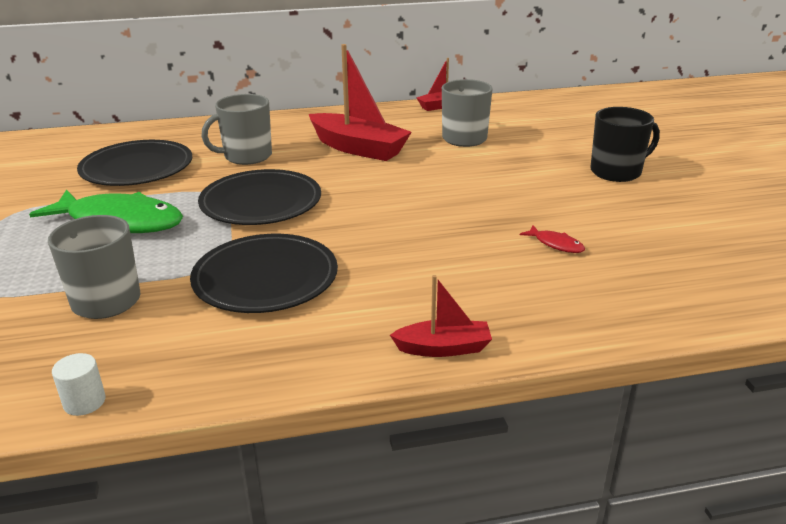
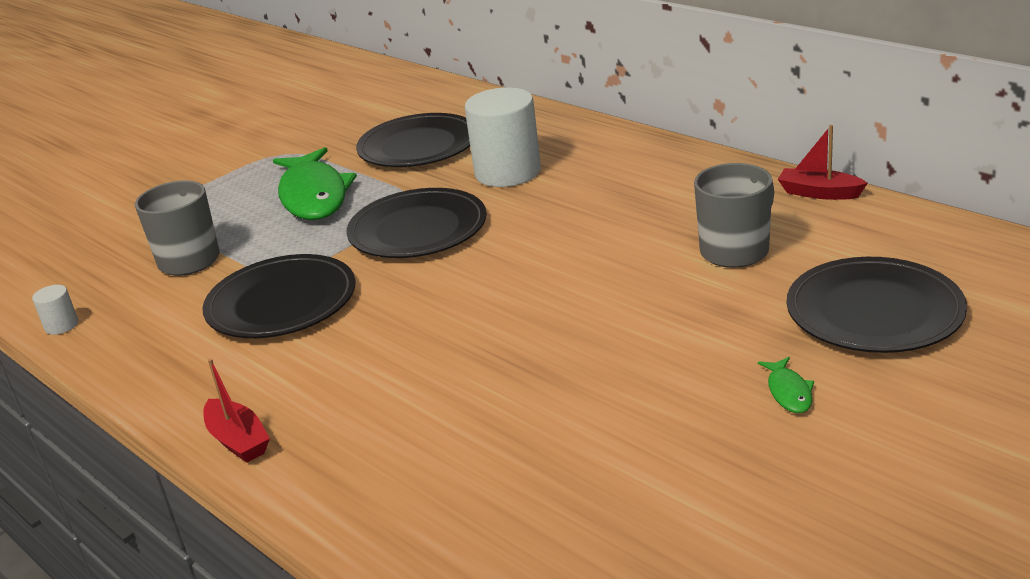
camera: 60 degrees right, 0 degrees up
grey mug [201,94,272,165] -> white cylinder [465,88,541,187]
red boat [309,44,412,161] -> none
red fish [520,225,585,253] -> none
black mug [591,107,660,182] -> green fish [758,357,814,413]
none -> black plate [787,257,967,353]

